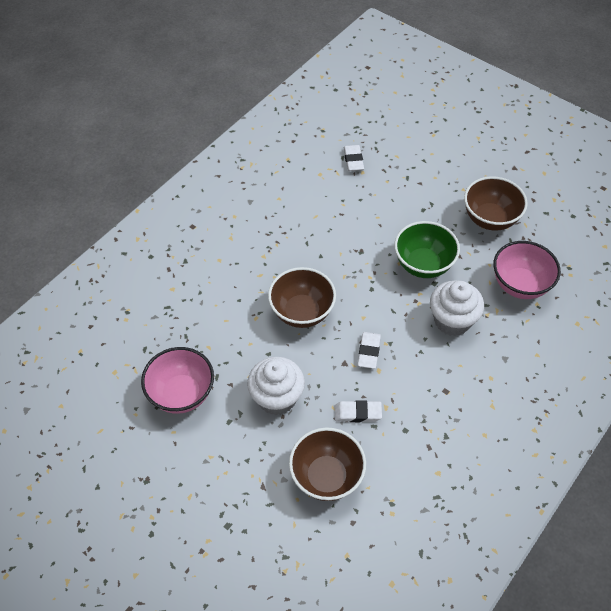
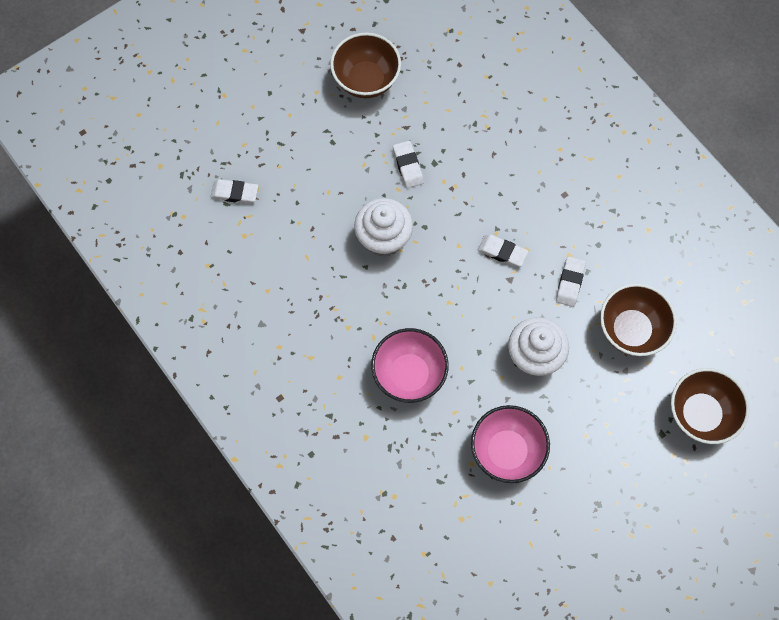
camera: 75 degrees left, 15 degrees up
brown bowl [268,267,336,328] -> brown bowl moved to [671,368,750,444]
green bowl [394,221,460,278] -> white eraser [393,141,424,188]
white cupcake [430,280,484,336] -> white cupcake moved to [354,198,413,257]
pink bowl [493,241,561,299] -> pink bowl moved to [371,328,449,403]

